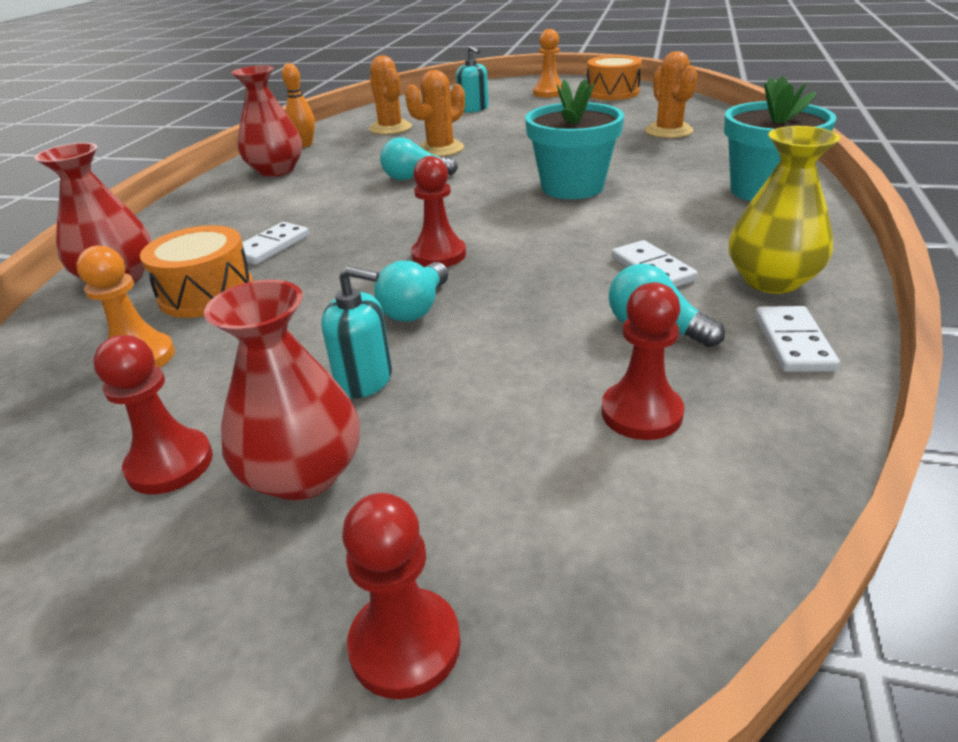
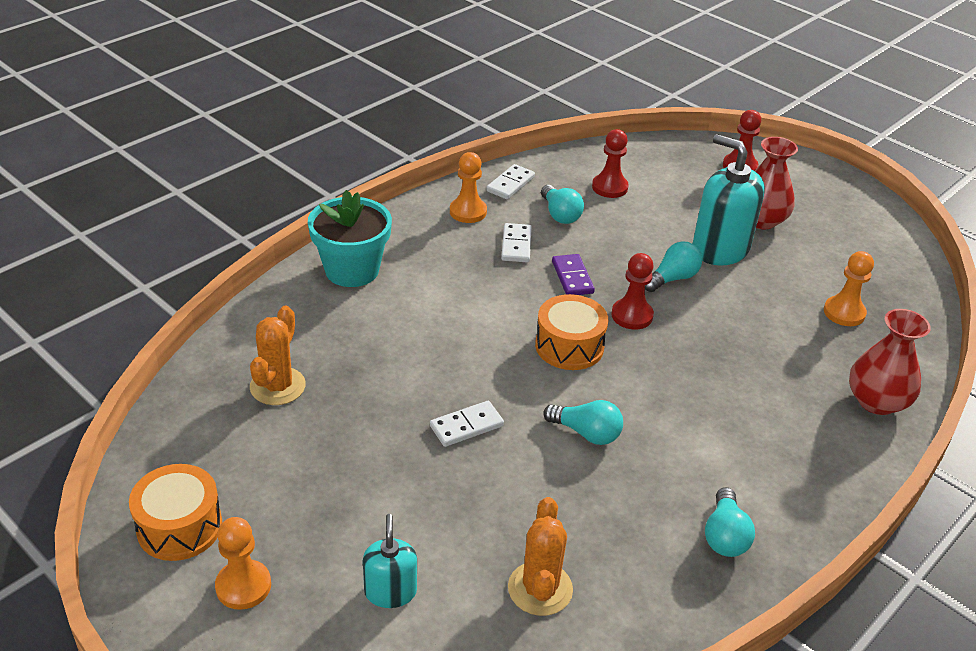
camera: 155 degrees left, 5 degrees up
red pawn [94,335,213,494] -> none
orange drum [140,225,253,318] -> orange drum moved to [535,294,608,370]
red vase [231,65,302,177] -> turquoise light bulb [705,487,755,557]
white domino [242,222,309,265] -> white domino moved to [430,401,504,447]
orange bowling pin [282,63,315,147] -> none
turquoise soap dispenser [321,266,392,398] -> turquoise soap dispenser [692,134,765,266], size x1.82
orange cactus [405,70,465,157] -> none
turquoise flower pot [525,79,624,199] -> none
yellow vase [729,126,840,294] -> orange pawn [450,152,487,223]
none -> purple domino [552,254,595,295]

